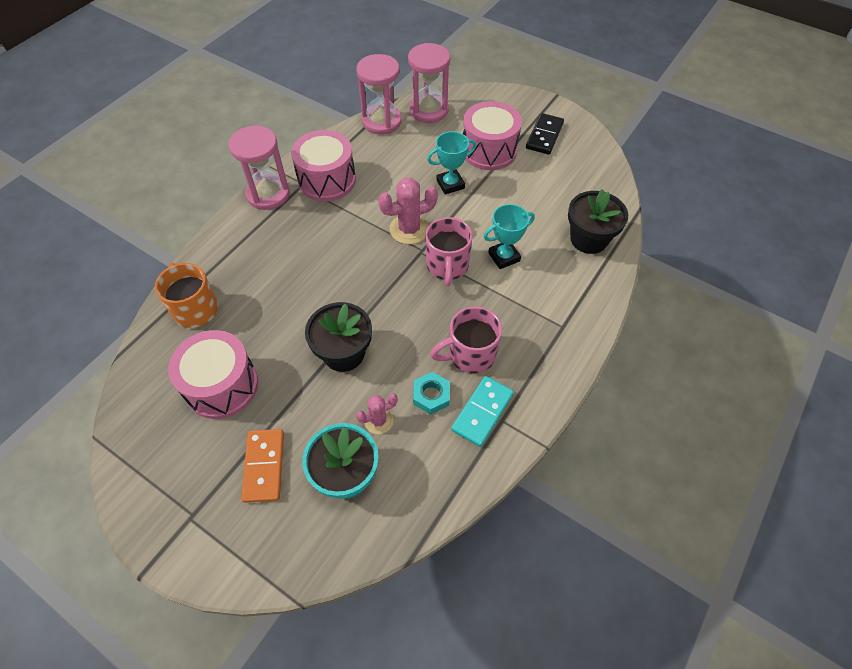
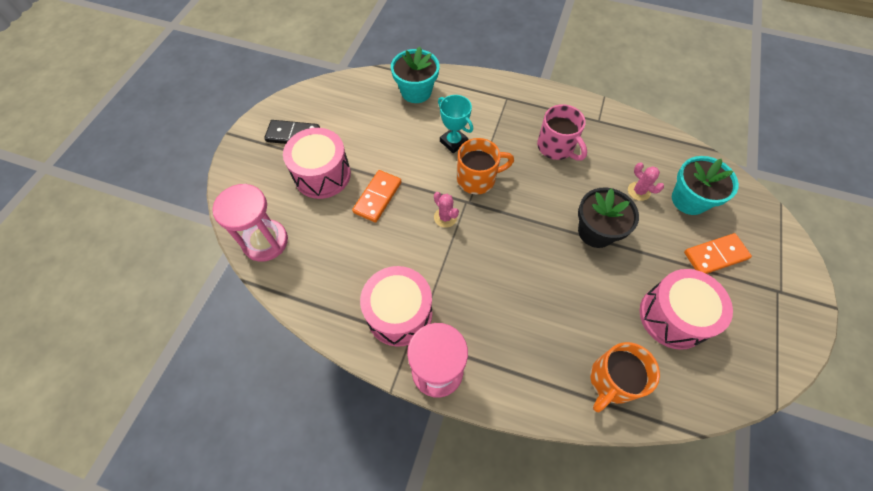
camera: 105 degrees left, 5 degrees up
pink hourglass [356,54,402,135] -> none
pink cactus [378,178,438,244] -> pink cactus [434,192,459,228], size x0.60
turquoise nut [413,372,450,414] -> none
pink mug [425,217,473,287] -> orange mug [457,138,514,195]
turquoise trophy [427,131,476,195] -> orange domino [352,170,402,222]
turquoise domino [451,376,514,447] -> none
black flower pot [568,189,628,254] -> turquoise flower pot [391,47,439,103]

